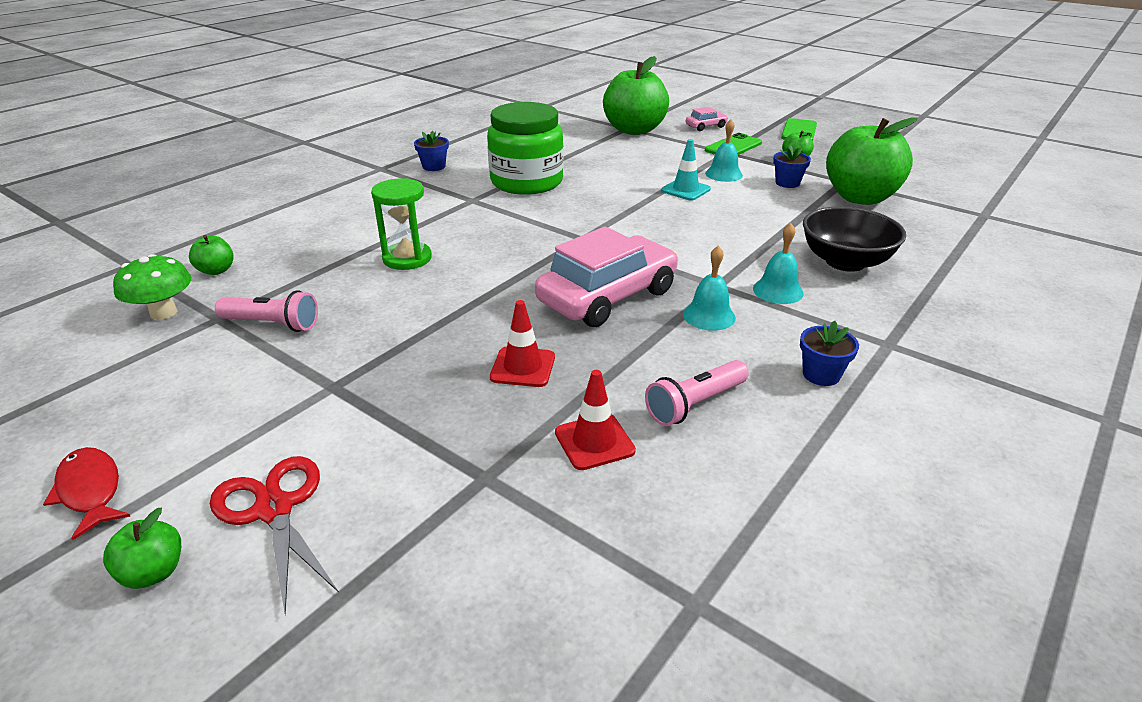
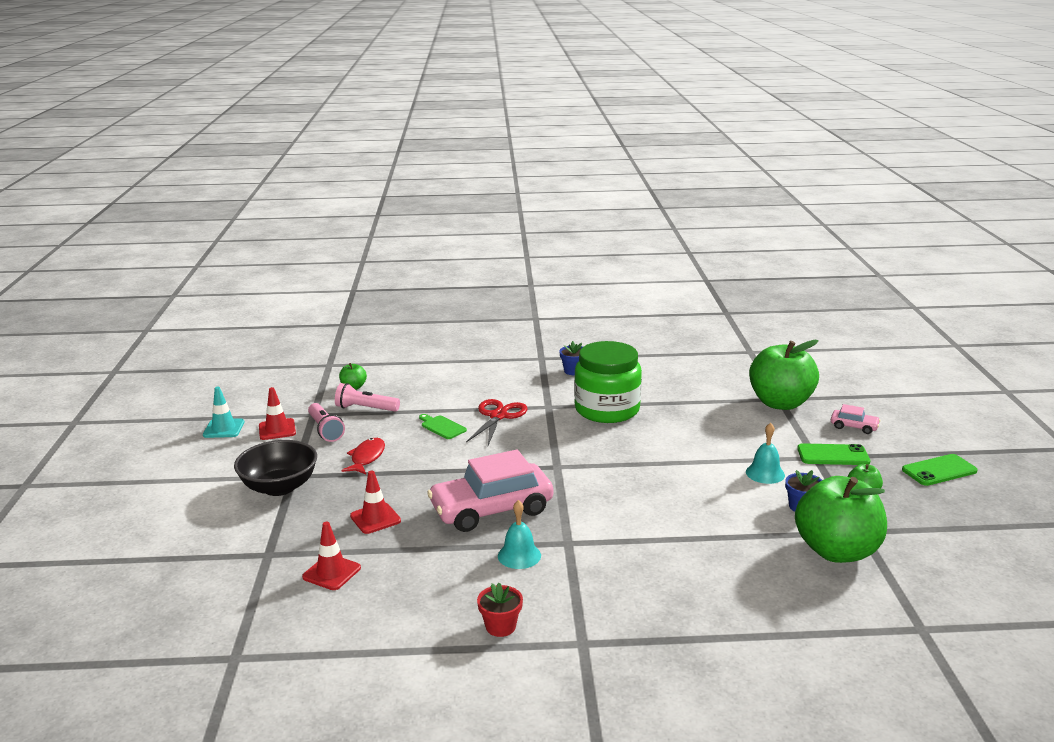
camera: 50 degrees right, 10 degrees down
red fish [43,447,130,540] -> red fish moved to [341,438,385,474]
green apple [103,508,181,589] -> none
green mushroom [113,254,191,320] -> none
red scissors [210,456,339,613] -> red scissors moved to [466,399,527,445]
green hourglass [371,178,432,270] -> green cutting board [419,414,467,439]
pink car [535,227,678,327] -> pink car turned 150 degrees clockwise [427,449,553,532]
pink flashlight [645,360,749,426] -> pink flashlight moved to [335,383,400,412]
turquoise traffic cone [661,139,711,201] -> turquoise traffic cone moved to [203,387,245,438]
turquoise bell [753,223,804,304] -> none
blue flower pot [800,321,859,386] -> red flower pot [477,583,523,637]
black bowl [803,206,906,272] -> black bowl moved to [234,440,317,496]
none -> red traffic cone [259,387,296,440]

